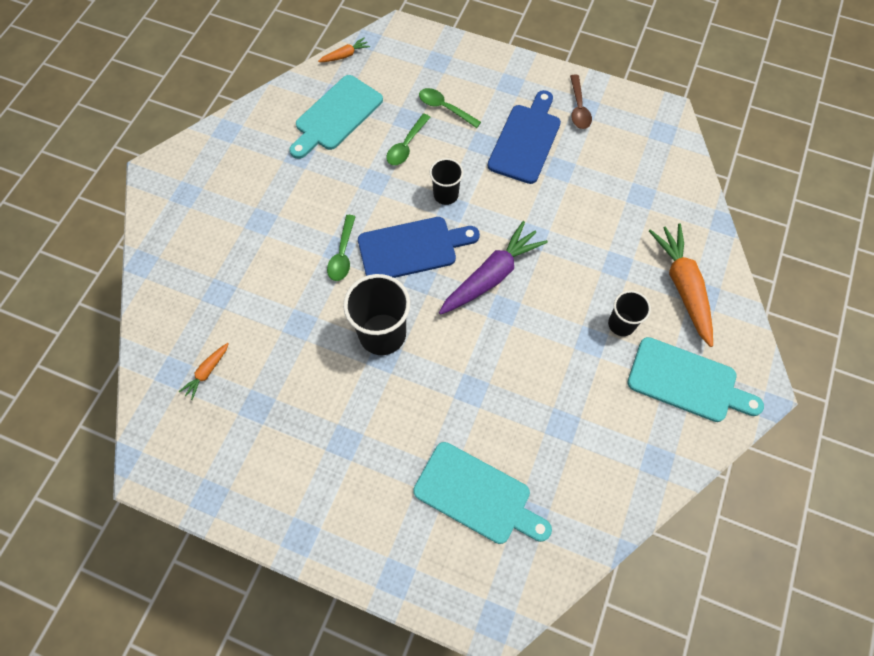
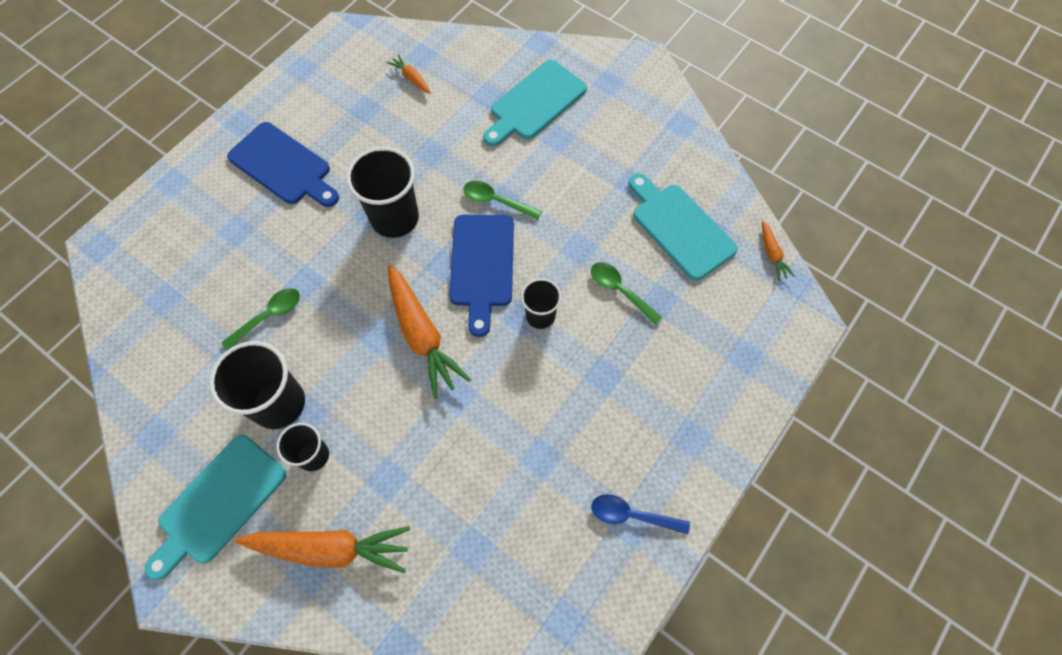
camera: 105 degrees right, 0 degrees up
turquoise cutting board [413,442,552,544] -> turquoise cutting board moved to [483,60,587,147]
green spoon [419,88,481,128] -> green spoon moved to [221,288,300,350]
purple carrot [439,221,548,315] -> orange carrot [388,265,471,399]
blue cutting board [488,90,561,184] -> blue cutting board moved to [227,122,339,207]
brown spoon [570,75,592,129] -> blue spoon [591,494,690,535]
none -> black cup [209,341,305,429]

